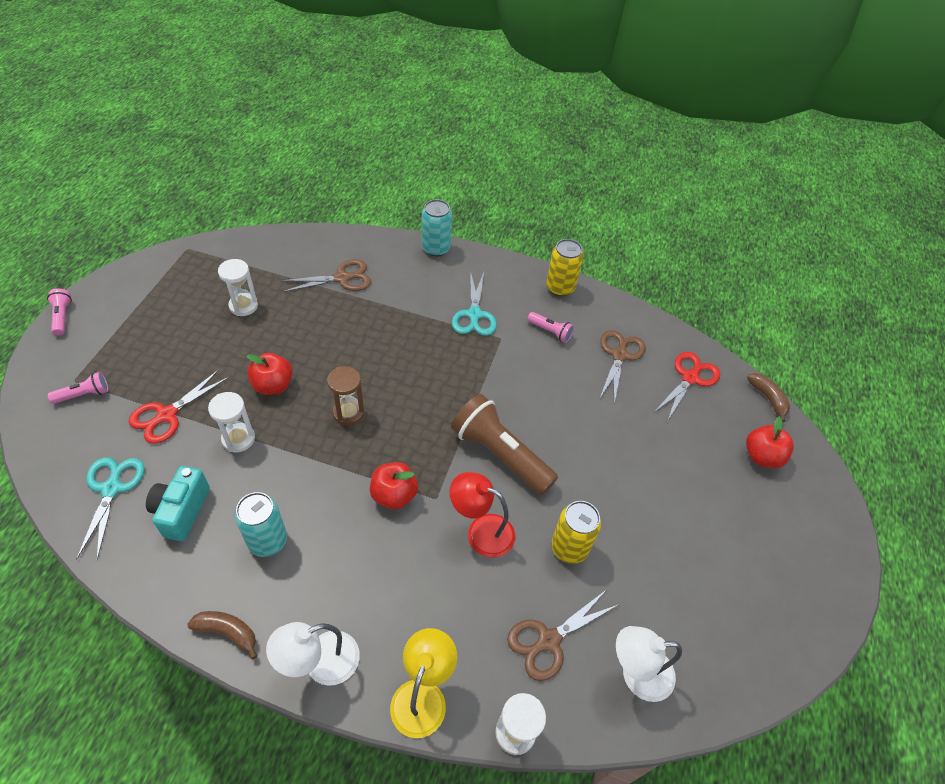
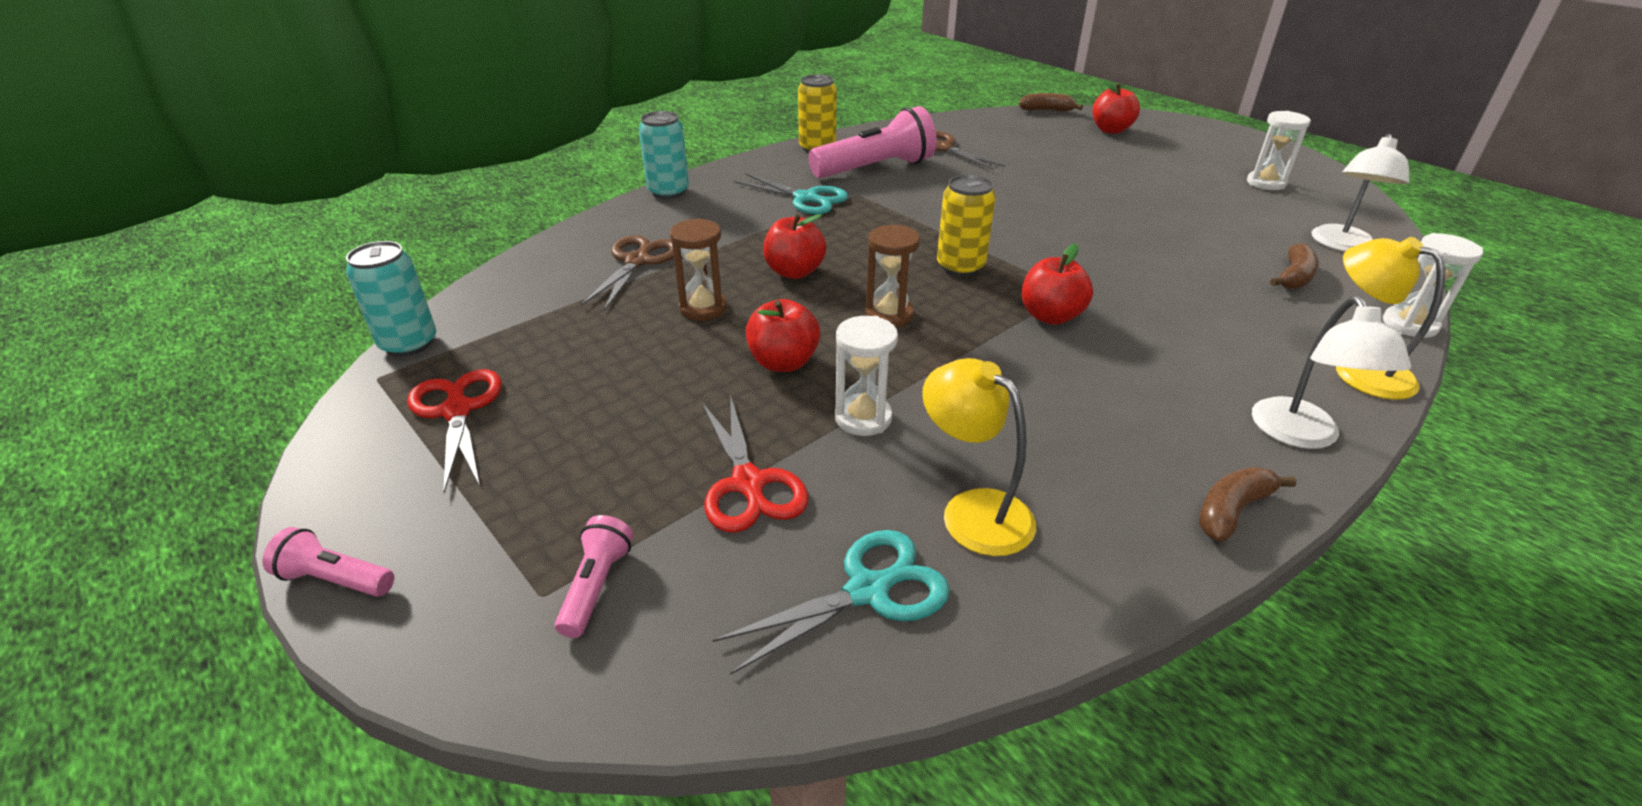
camera: 55 degrees left, 15 degrees down
turquoise scissors [77,457,145,560] -> turquoise scissors turned 120 degrees clockwise [713,530,950,675]
turquoise camera [146,466,210,541] -> yellow lamp [922,358,1036,556]
white hourglass [218,259,258,316] -> white hourglass moved to [1247,111,1311,190]
turquoise can [235,492,287,557] -> turquoise can moved to [346,241,436,357]
red lamp [450,472,515,558] -> none
brown flashlight [451,394,558,495] -> none
brown scissors [507,589,620,681] -> brown banana [1270,243,1319,289]
pink flashlight [527,312,574,343] -> pink flashlight [808,106,937,178], size x2.12
yellow can [551,501,601,564] -> yellow can moved to [937,174,996,276]
red scissors [653,352,720,421] -> red scissors moved to [407,369,502,493]
none -> brown hourglass [670,218,727,321]
none -> red apple [763,214,827,279]

